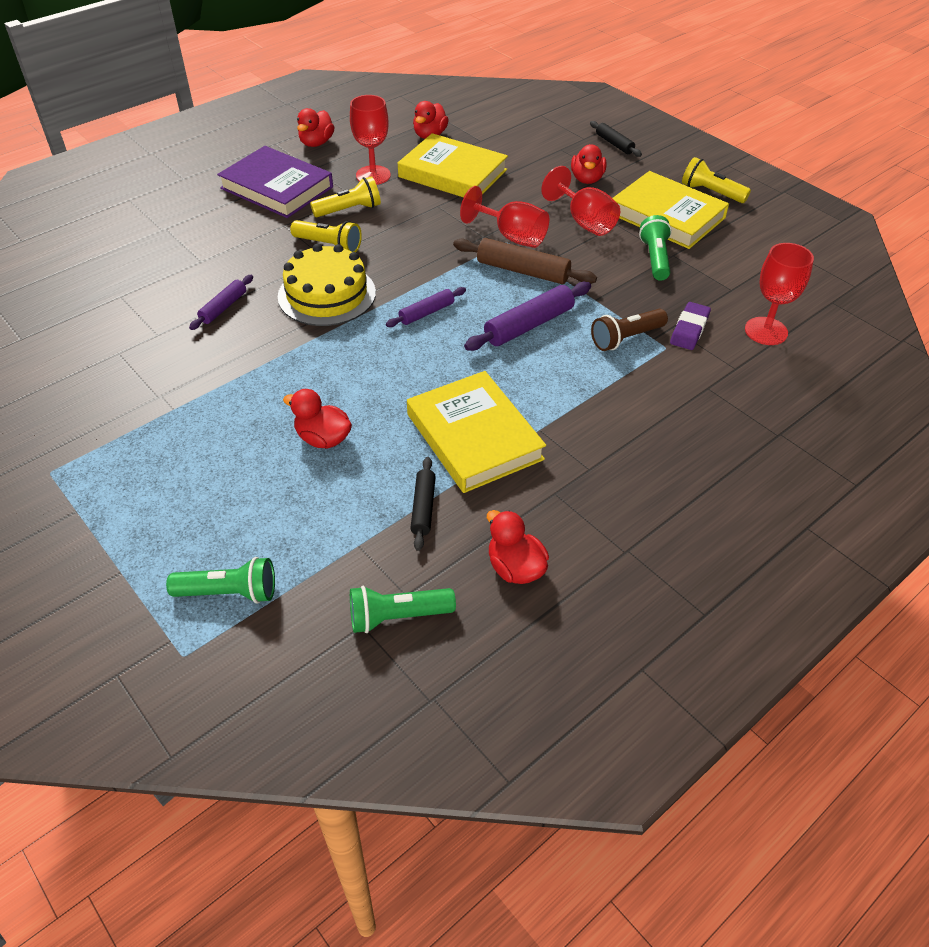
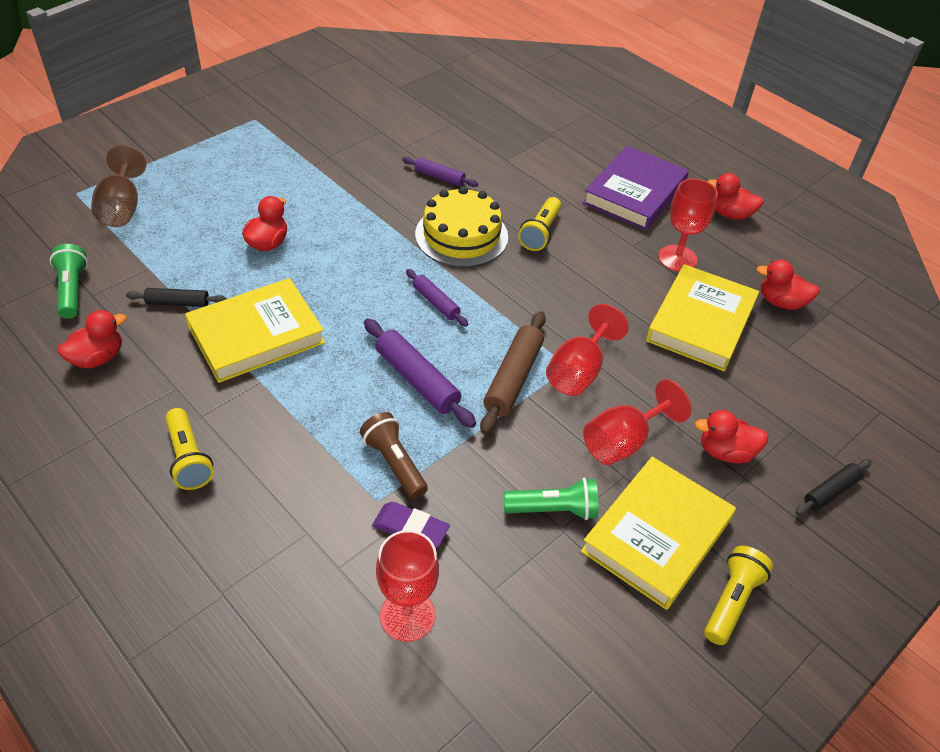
camera: 85 degrees right, 0 degrees up
green flashlight [166,557,275,603] -> brown goblet [91,145,146,227]
yellow flashlight [310,176,381,217] -> yellow flashlight moved to [165,408,214,490]

